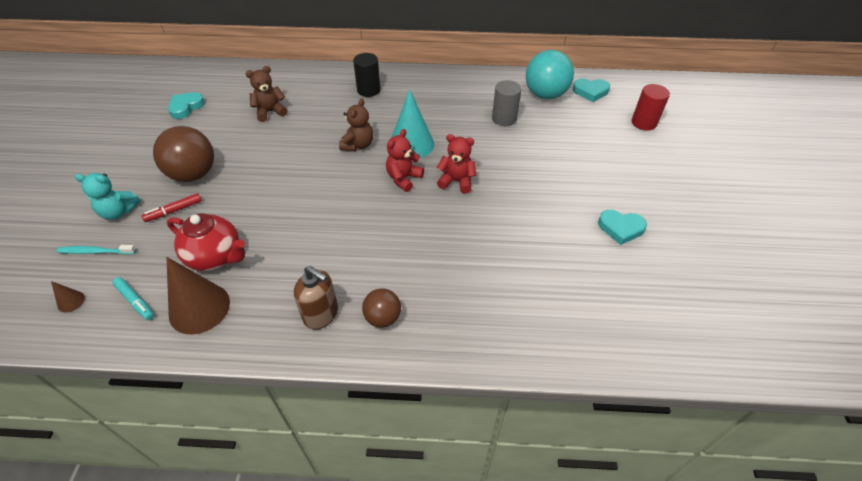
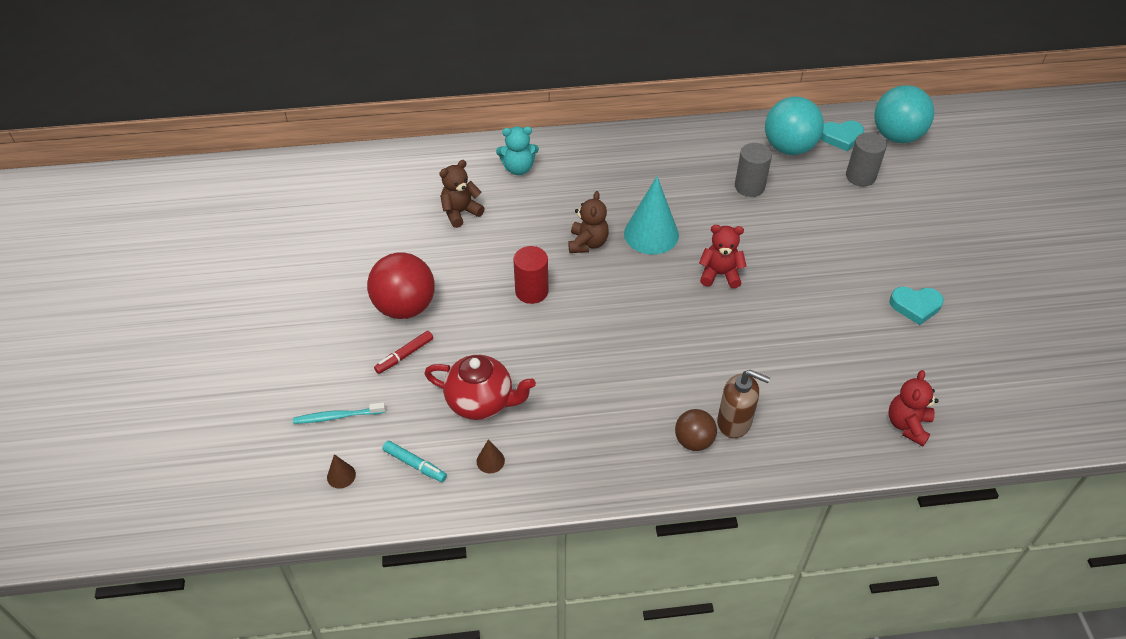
camera: 10 degrees left, 0 degrees up
turquoise teddy bear [75,173,141,220] -> turquoise teddy bear moved to [496,126,539,175]
brown ball [153,126,214,182] -> red ball [367,252,435,319]
brown cone [166,257,230,334] -> brown cone [477,439,505,473], size x0.43
turquoise heart [168,92,205,119] -> none
brown soap dispenser [294,266,338,330] -> brown soap dispenser moved to [717,370,770,438]
black cylinder [353,53,381,97] -> none
red teddy bear [386,129,424,192] -> red teddy bear moved to [889,370,939,446]
red cylinder [632,84,670,131] -> red cylinder moved to [513,246,548,304]
none -> grey cylinder [846,133,887,186]
none -> turquoise ball [874,85,934,143]

